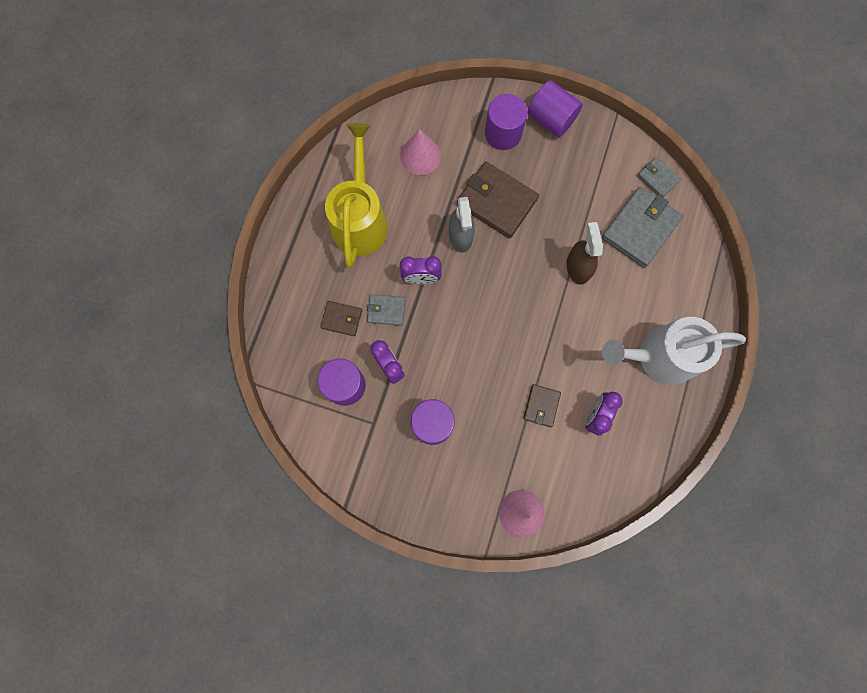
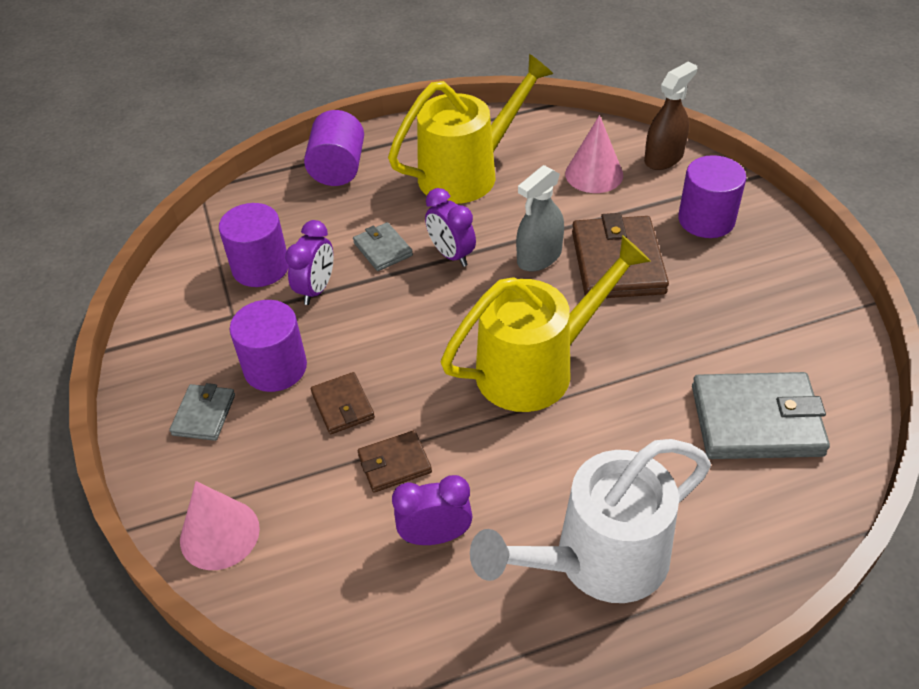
camera: 55 degrees right, 30 degrees down
brown wallet [320,301,362,336] -> brown wallet moved to [311,372,375,434]
purple cylinder [528,80,583,137] -> purple cylinder moved to [304,110,364,186]
brown spray bottle [567,222,603,285] -> brown spray bottle moved to [644,62,697,170]
white watering can [602,317,746,385] -> white watering can turned 75 degrees counterclockwise [470,439,711,603]
grey wallet [637,157,681,197] -> grey wallet moved to [169,383,235,441]
none -> yellow watering can [441,235,651,412]

